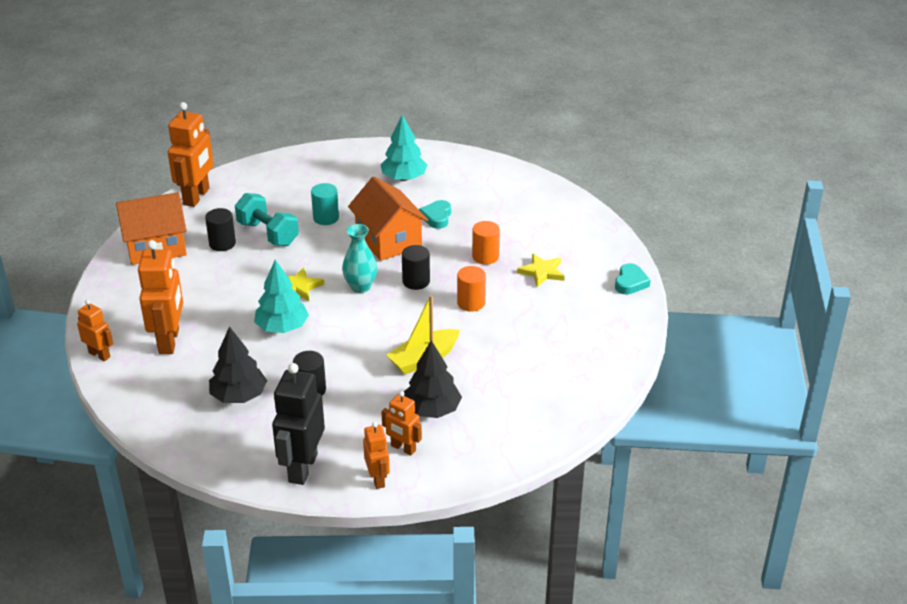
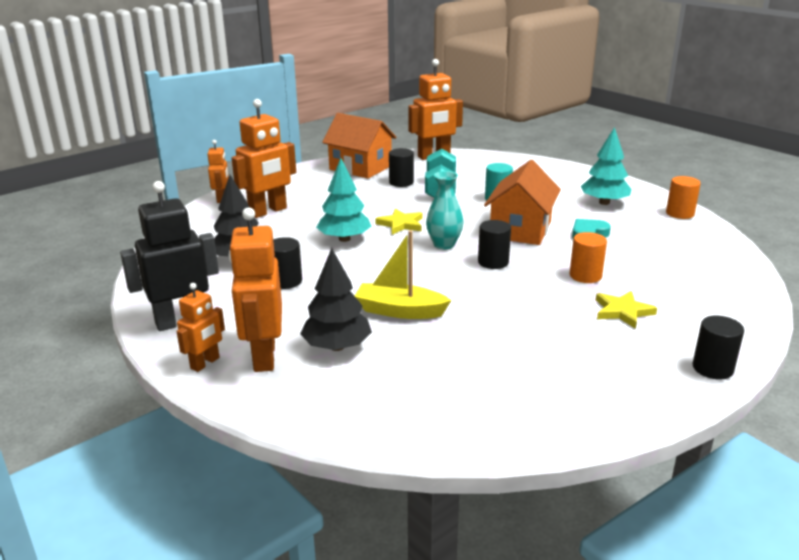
camera: 50 degrees right, 10 degrees down
orange robot [381,391,422,455] -> orange robot [228,207,282,372], size x1.78
orange cylinder [457,266,486,312] -> orange cylinder moved to [666,176,701,219]
turquoise heart [615,263,651,295] -> black cylinder [692,316,744,379]

